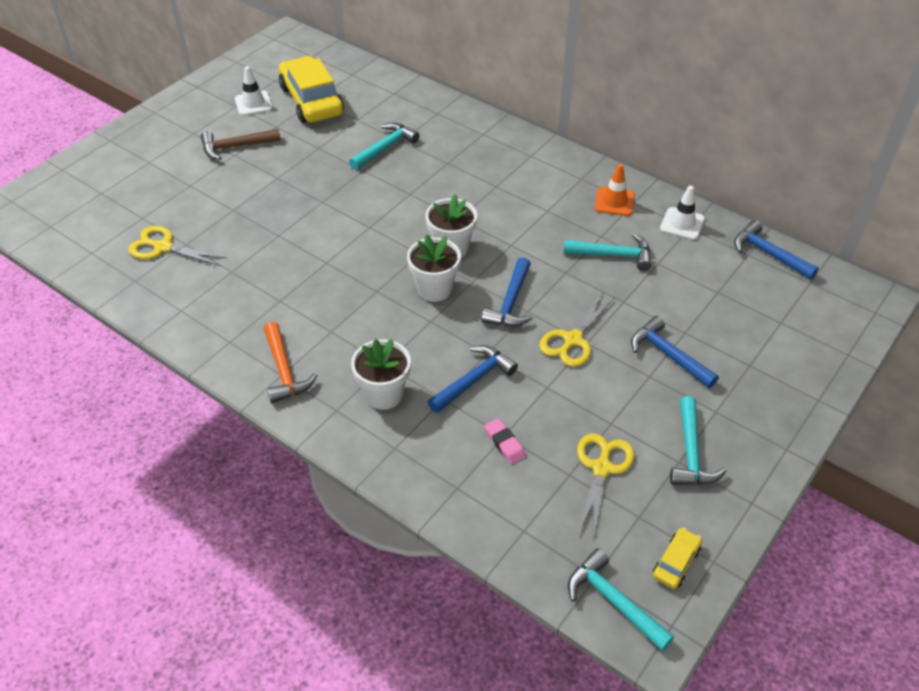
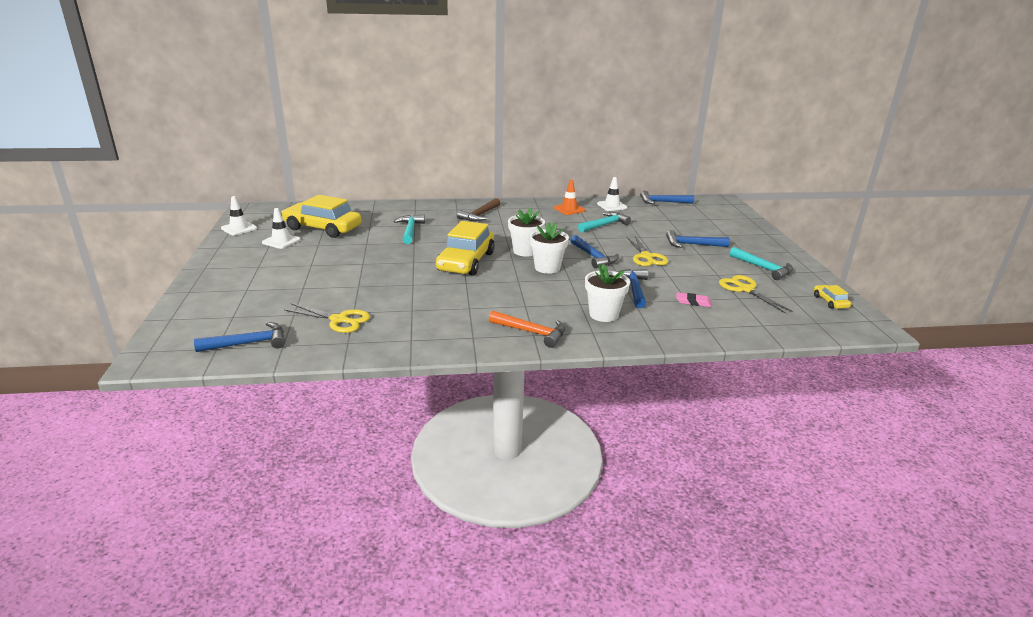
camera: 45 degrees left, 20 degrees down
yellow scissors [128,226,227,266] -> yellow scissors turned 135 degrees counterclockwise [284,303,370,333]
brown hammer [201,129,281,160] -> brown hammer moved to [457,198,500,221]
turquoise hammer [568,548,674,651] -> none
none -> blue hammer [194,322,285,352]
none -> white traffic cone [221,196,257,236]
none -> yellow car [436,221,495,275]

